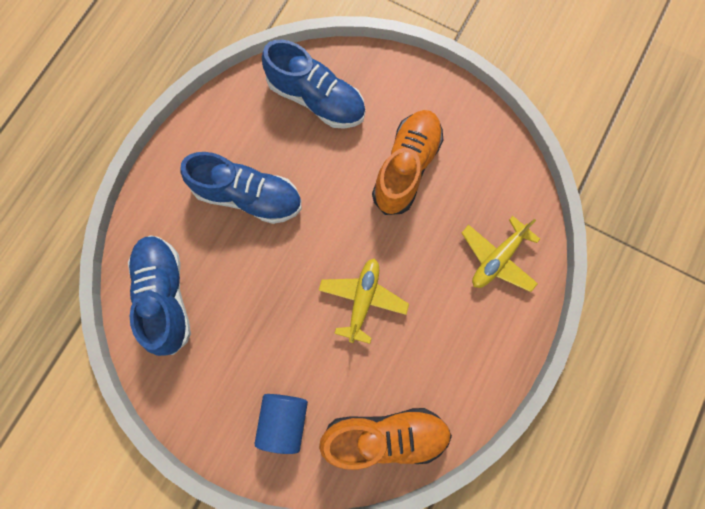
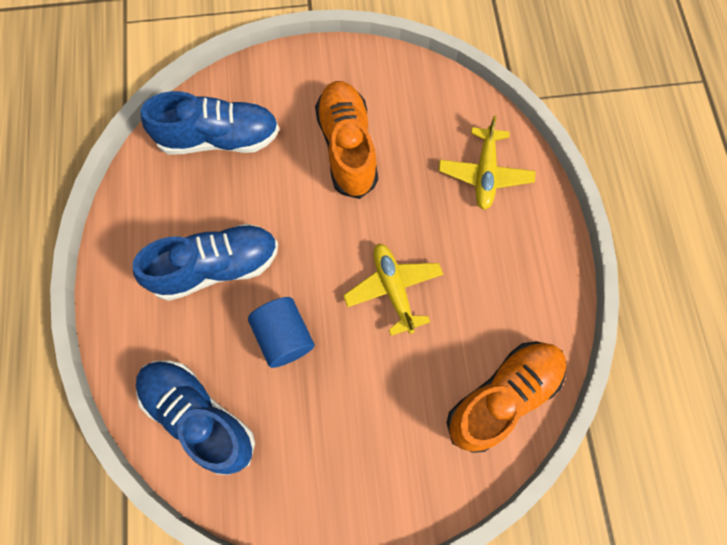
camera: 35 degrees left, 5 degrees down
blue cylinder [255,394,308,454] -> blue cylinder moved to [248,297,315,368]

